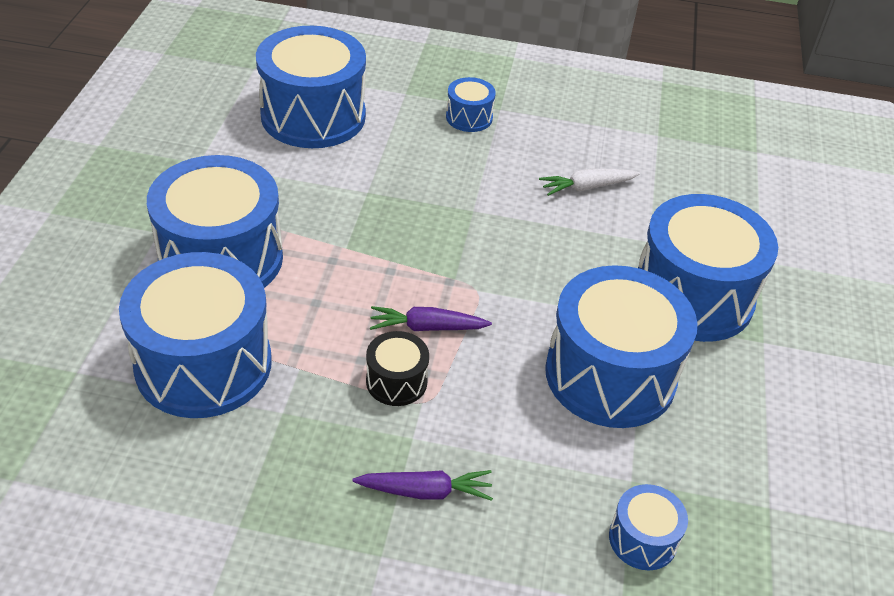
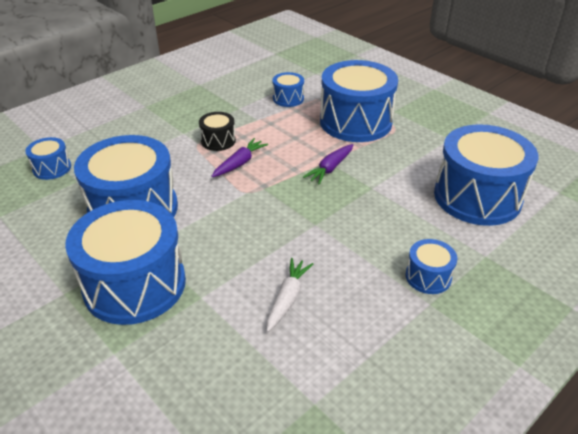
camera: 130 degrees right, 5 degrees down
blue drum [119,252,272,418] -> blue drum [272,72,304,107], size x0.46
purple carrot [352,470,493,501] -> purple carrot moved to [303,144,353,185]

